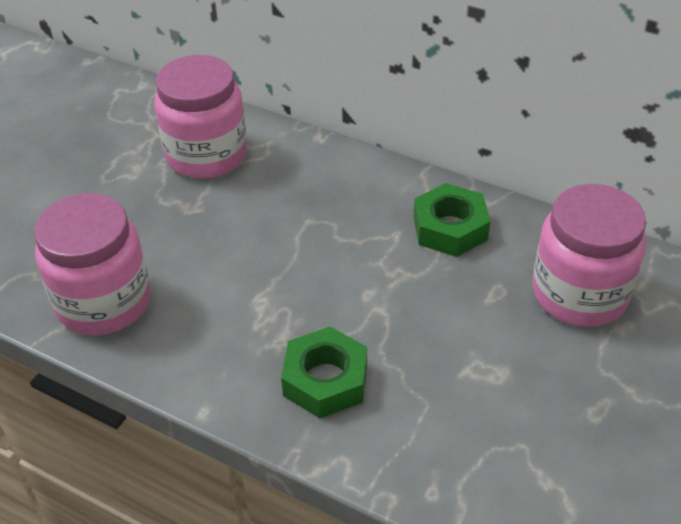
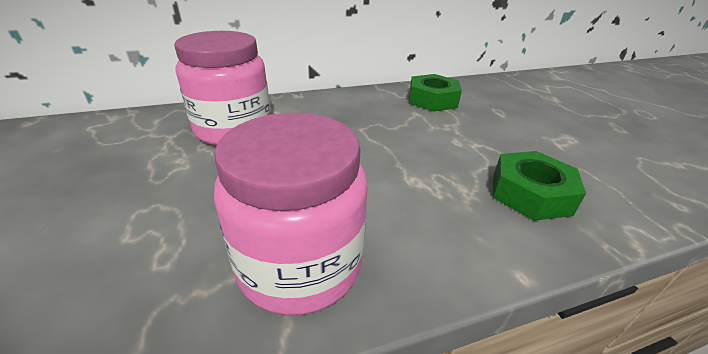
camera: 50 degrees left, 10 degrees down
pink jar [532,184,646,327] -> none

